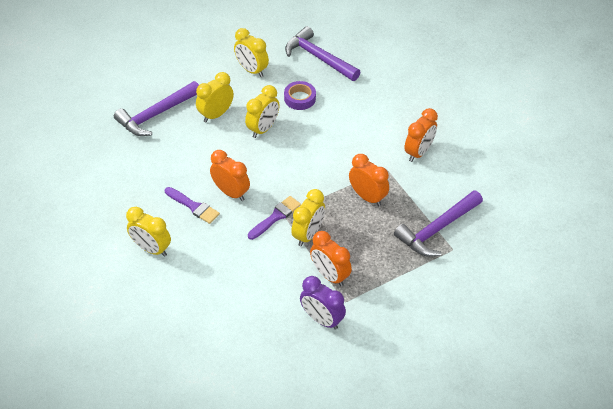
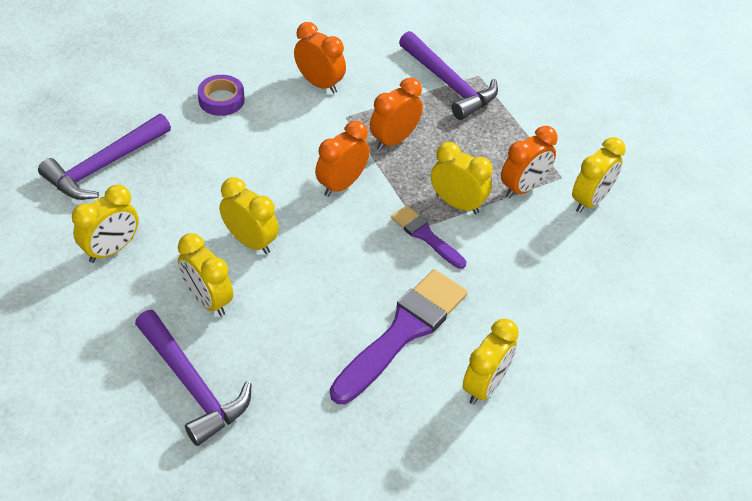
camera: 90 degrees left, 0 degrees up
purple brush [165,187,220,224] -> purple brush [330,269,468,404], size x1.84
orange clock [210,150,250,201] -> orange clock moved to [315,121,370,197]
purple tape [284,81,316,110] -> purple tape moved to [198,75,245,116]
purple clock [300,276,346,330] -> yellow clock [572,137,626,213]

